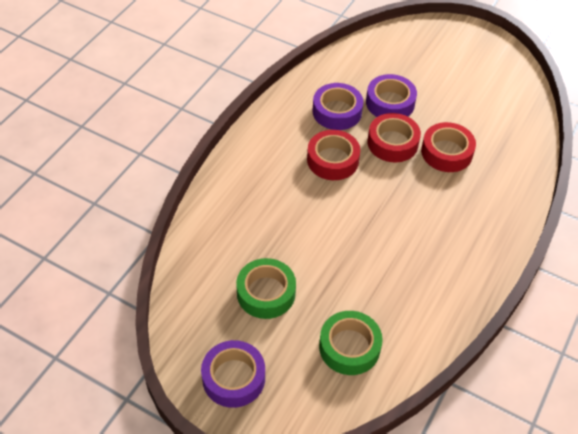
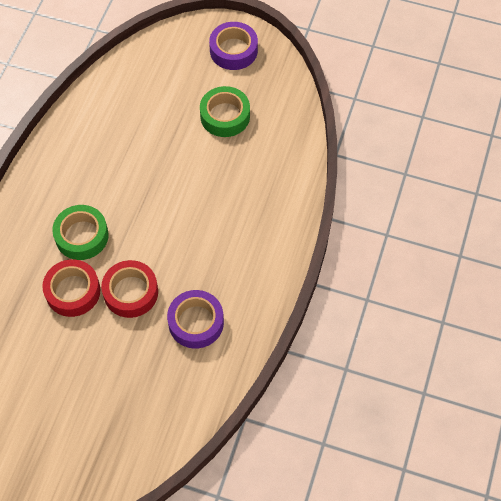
camera: 170 degrees right, 10 degrees up
red tape [307,130,360,180] -> none
green tape [319,311,383,375] -> green tape moved to [52,205,109,260]
purple tape [366,74,417,117] -> none

